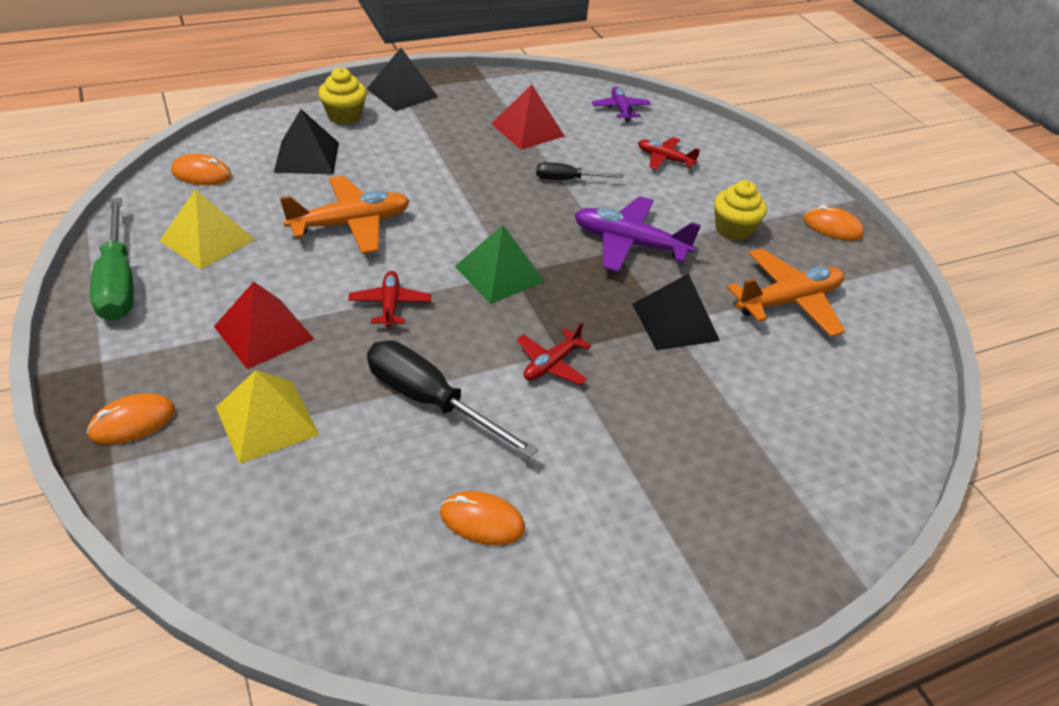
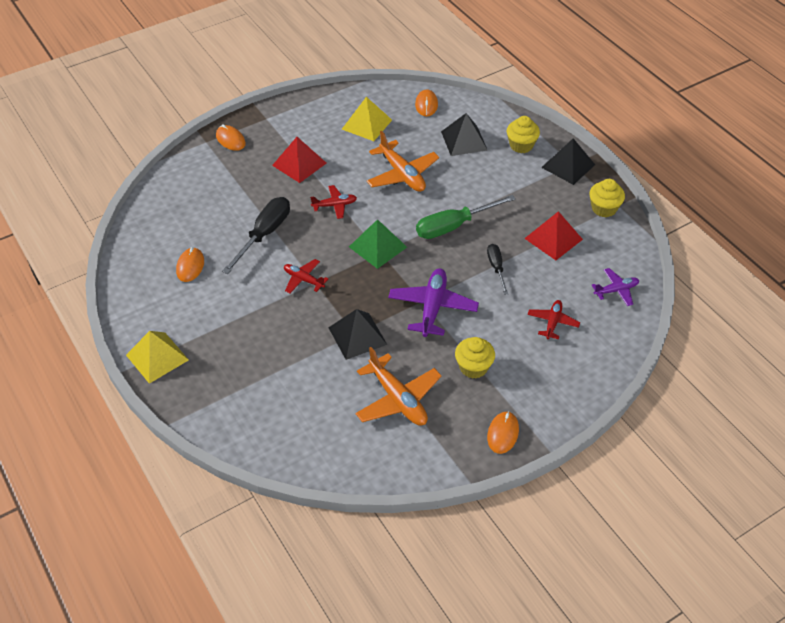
camera: 85 degrees right, 5 degrees up
green screwdriver [90,198,134,321] -> green screwdriver moved to [416,195,516,239]
yellow pyramid [216,370,319,464] -> yellow pyramid moved to [126,331,189,384]
none -> yellow cupcake [589,179,625,217]

